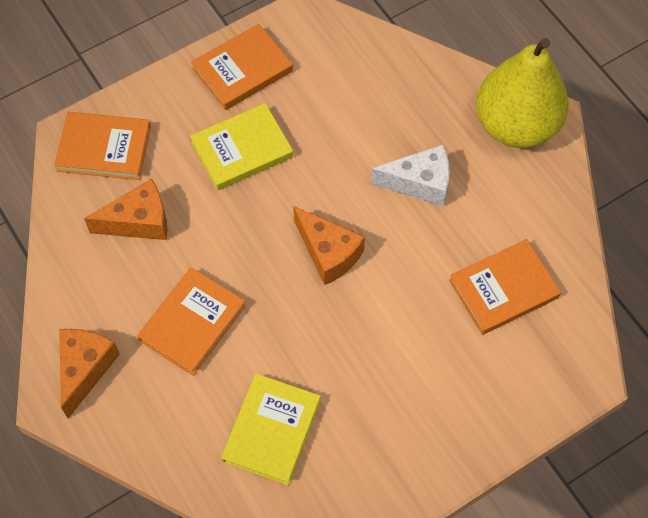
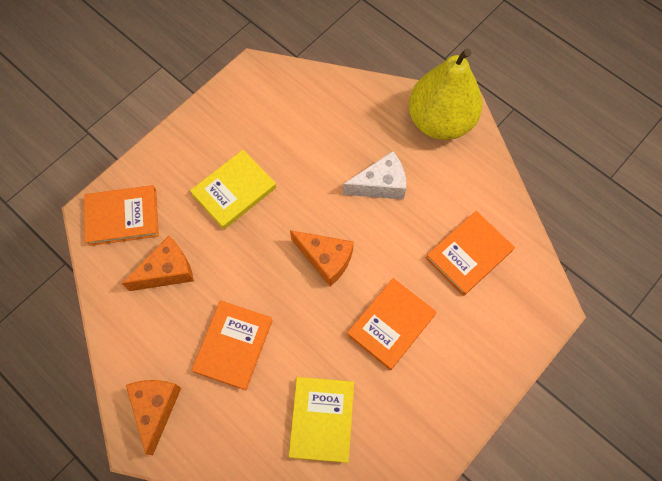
camera: 15 degrees left, 5 degrees up
orange book [191,24,293,110] -> orange book moved to [347,278,437,370]

